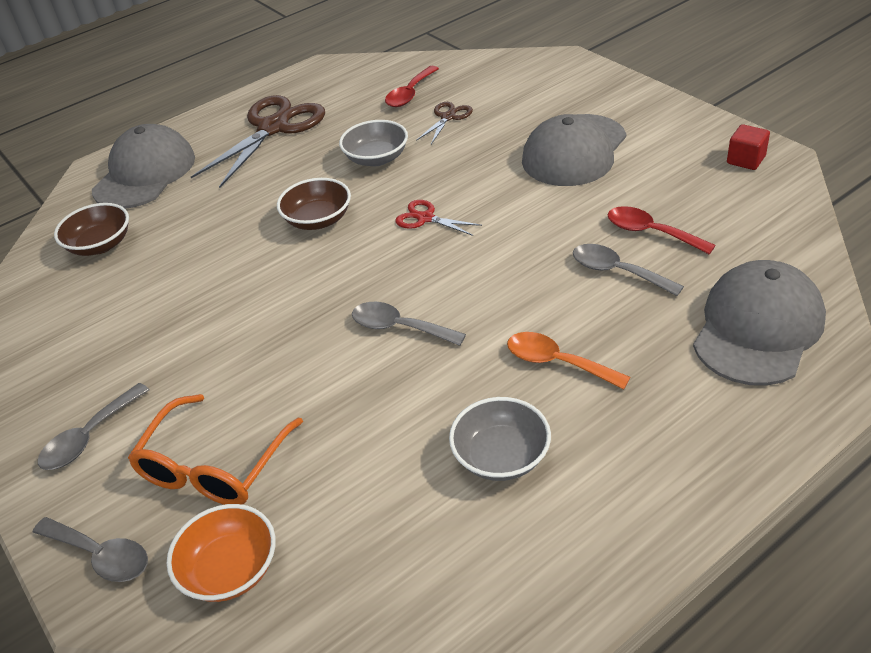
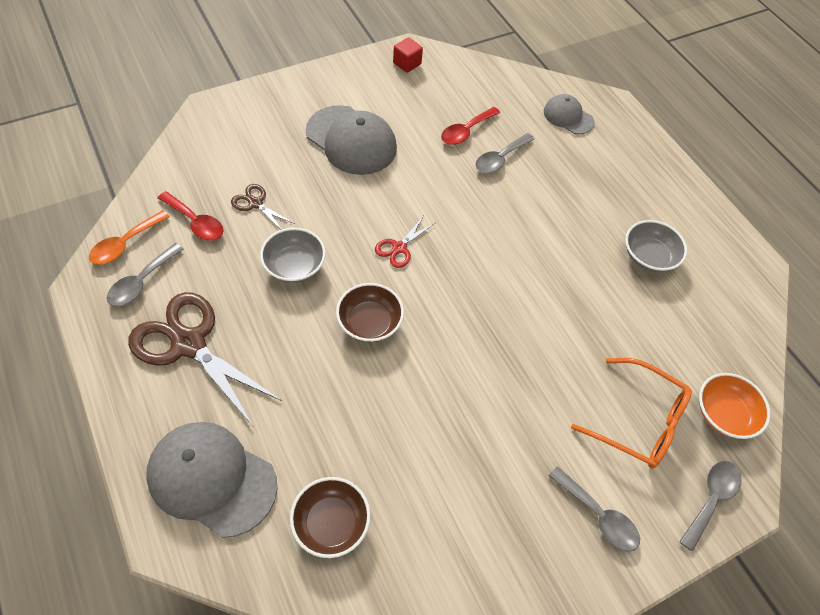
camera: 90 degrees left, 15 degrees up
grey spoon [352,302,466,346] -> grey spoon moved to [107,243,184,306]
orange spoon [507,332,631,389] -> orange spoon moved to [89,210,170,265]
grey cap [693,260,826,386] -> grey cap [544,94,594,134], size x0.57

